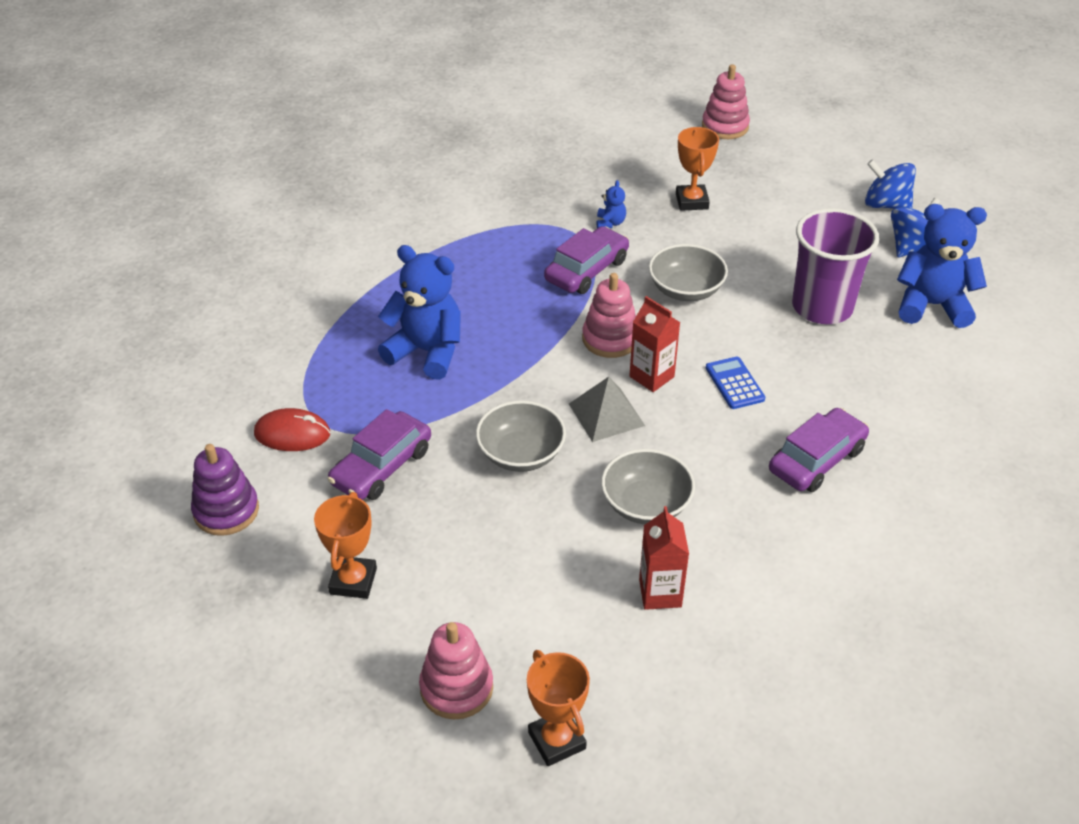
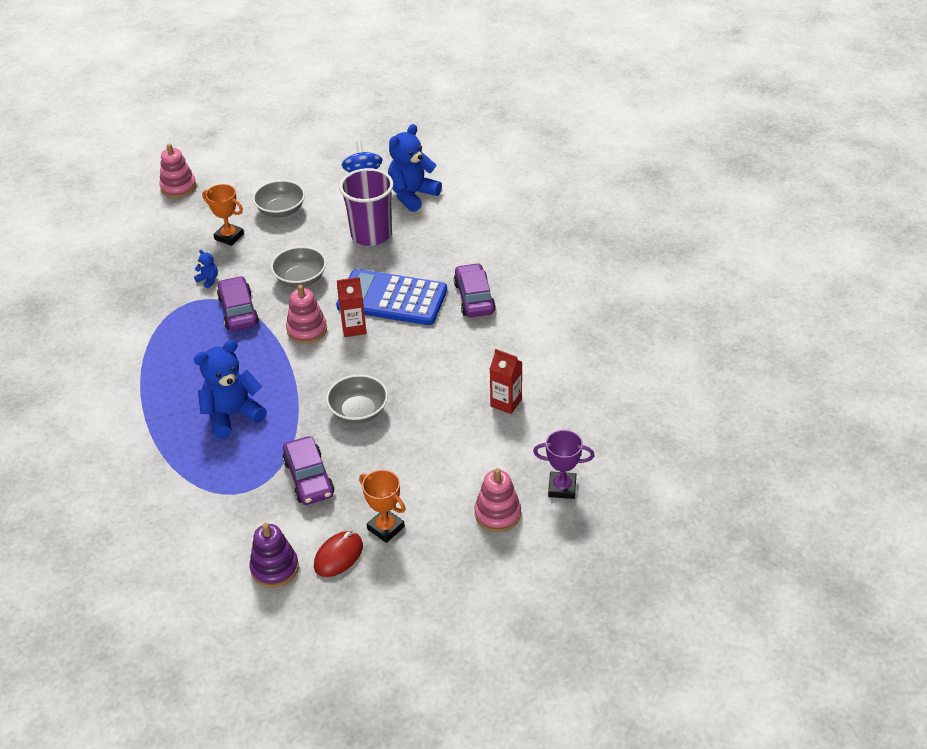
camera: 55 degrees left, 0 degrees up
red mouse [254,408,330,451] -> red mouse moved to [314,531,363,577]
orange trophy [527,650,590,766] -> purple trophy [533,430,594,499]
grey pyramid [569,377,645,442] -> none
grey bowl [601,449,695,524] -> grey bowl moved to [253,180,305,217]
blue calculator [706,357,765,409] -> blue calculator [336,269,447,325], size x2.32
blue spinning top [865,159,916,209] -> none

